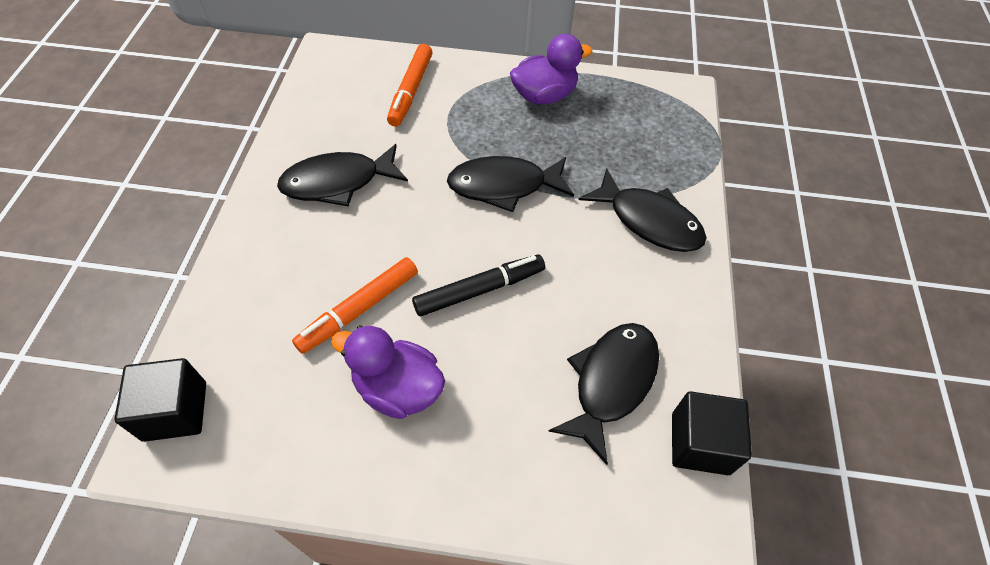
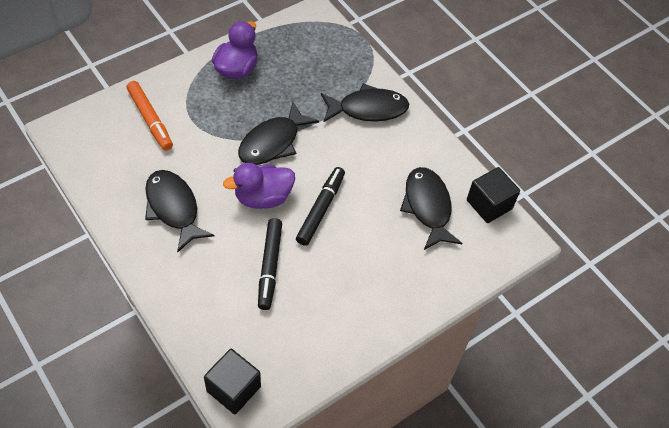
camera: 45 degrees left, 0 degrees up
black fish [277,144,408,206] -> black fish turned 120 degrees clockwise [145,170,214,253]
orange marker [292,257,418,354] -> black marker [258,218,282,310]
purple duck [331,325,445,419] -> purple duck moved to [223,163,295,209]

